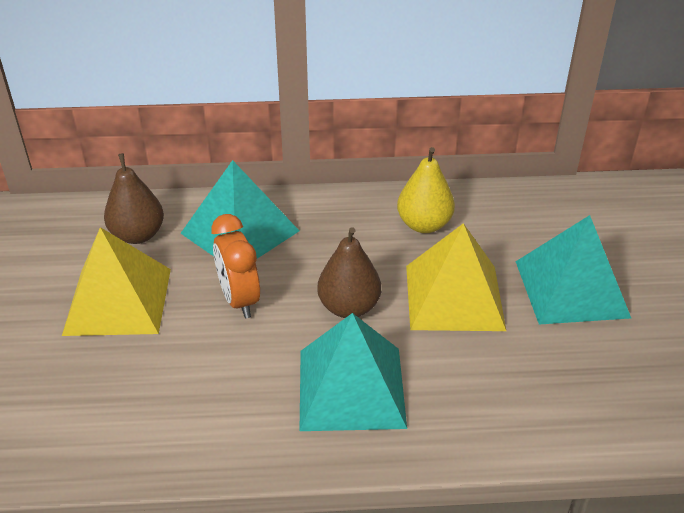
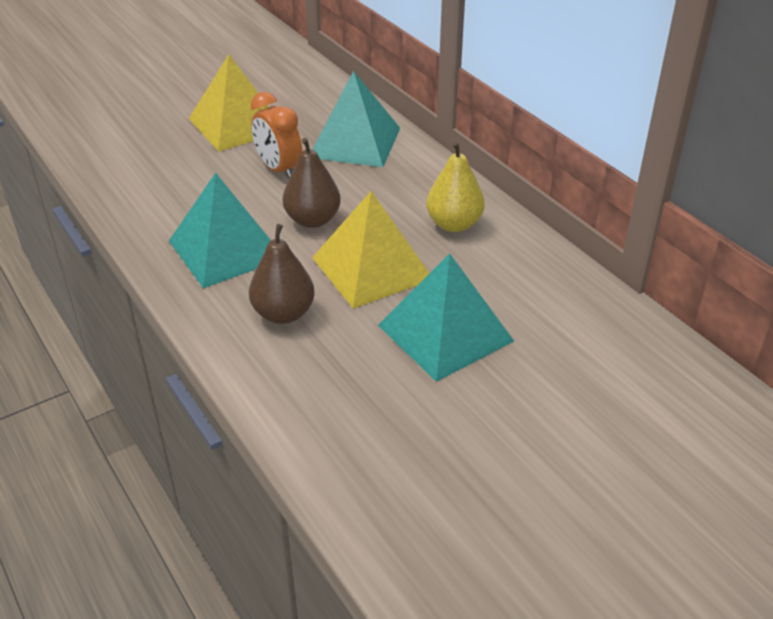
camera: 60 degrees right, 0 degrees up
brown pear [104,153,164,244] -> brown pear moved to [249,224,315,324]
orange clock [211,214,260,318] -> orange clock turned 75 degrees counterclockwise [251,92,302,179]

